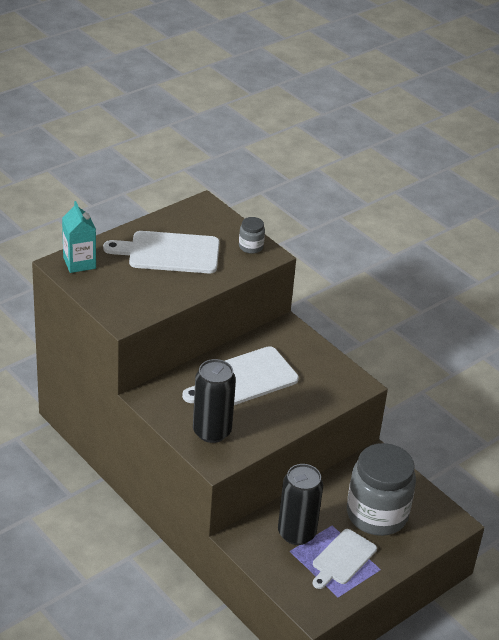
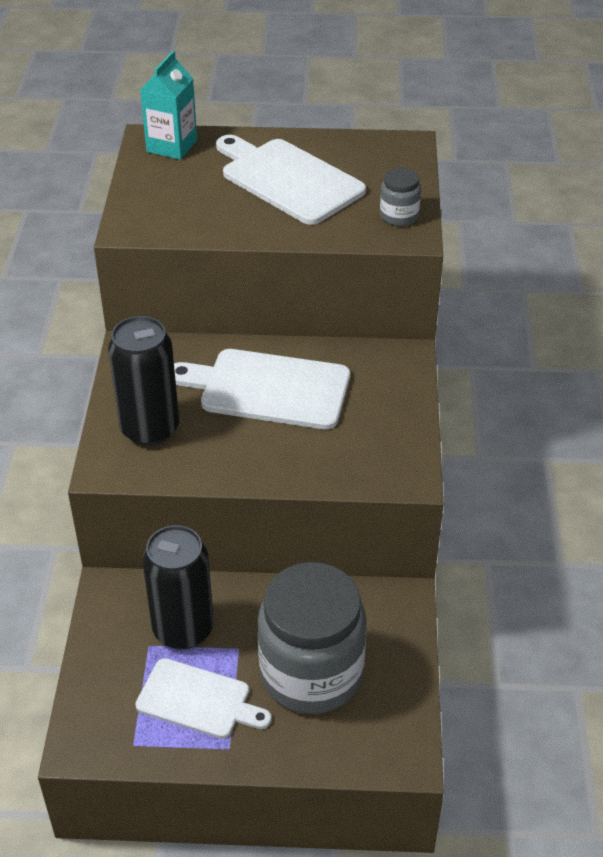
camera: 45 degrees right, 5 degrees up
white cutting board [313,529,377,589] -> white cutting board turned 150 degrees counterclockwise [136,658,272,739]

